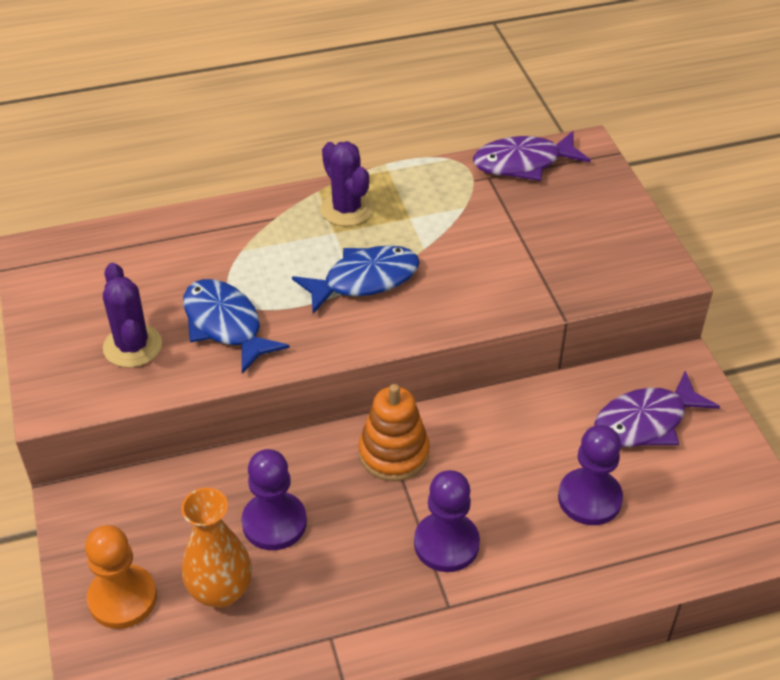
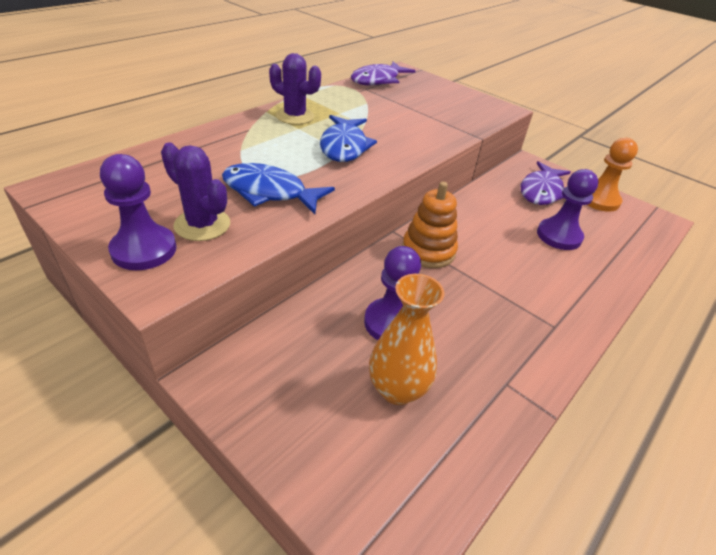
camera: 35 degrees left, 5 degrees down
orange pawn [85,525,157,629] -> orange pawn moved to [587,138,638,212]
blue fish [292,245,420,314] -> blue fish turned 150 degrees clockwise [320,115,377,162]
purple pawn [414,470,480,572] -> purple pawn moved to [100,154,177,270]

